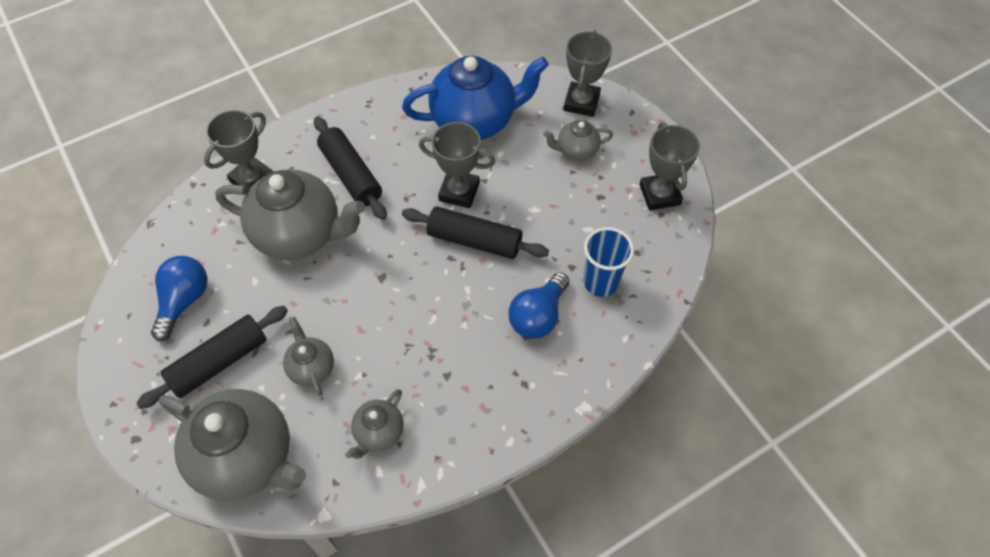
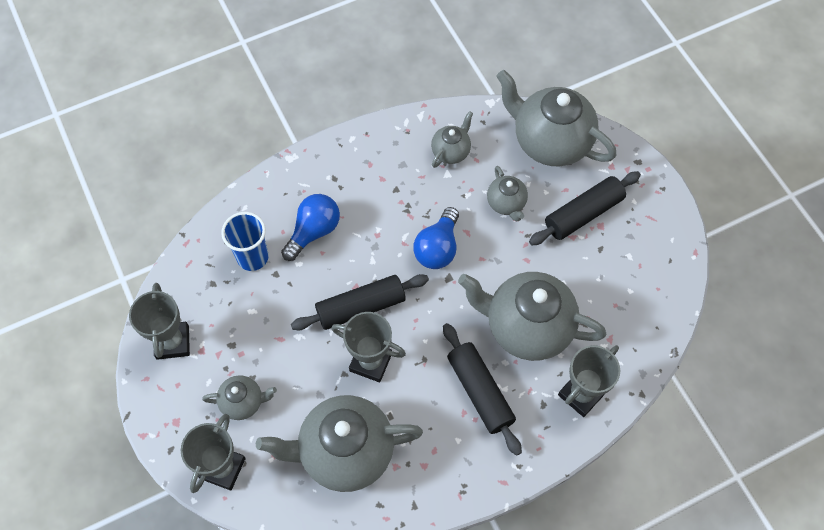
camera: 175 degrees left, 5 degrees up
blue light bulb [151,256,207,341] -> blue light bulb moved to [413,207,459,269]
blue teapot [402,56,549,140] -> grey teapot [256,395,423,492]
black rolling pin [402,206,549,259] -> black rolling pin turned 45 degrees counterclockwise [291,274,429,330]

